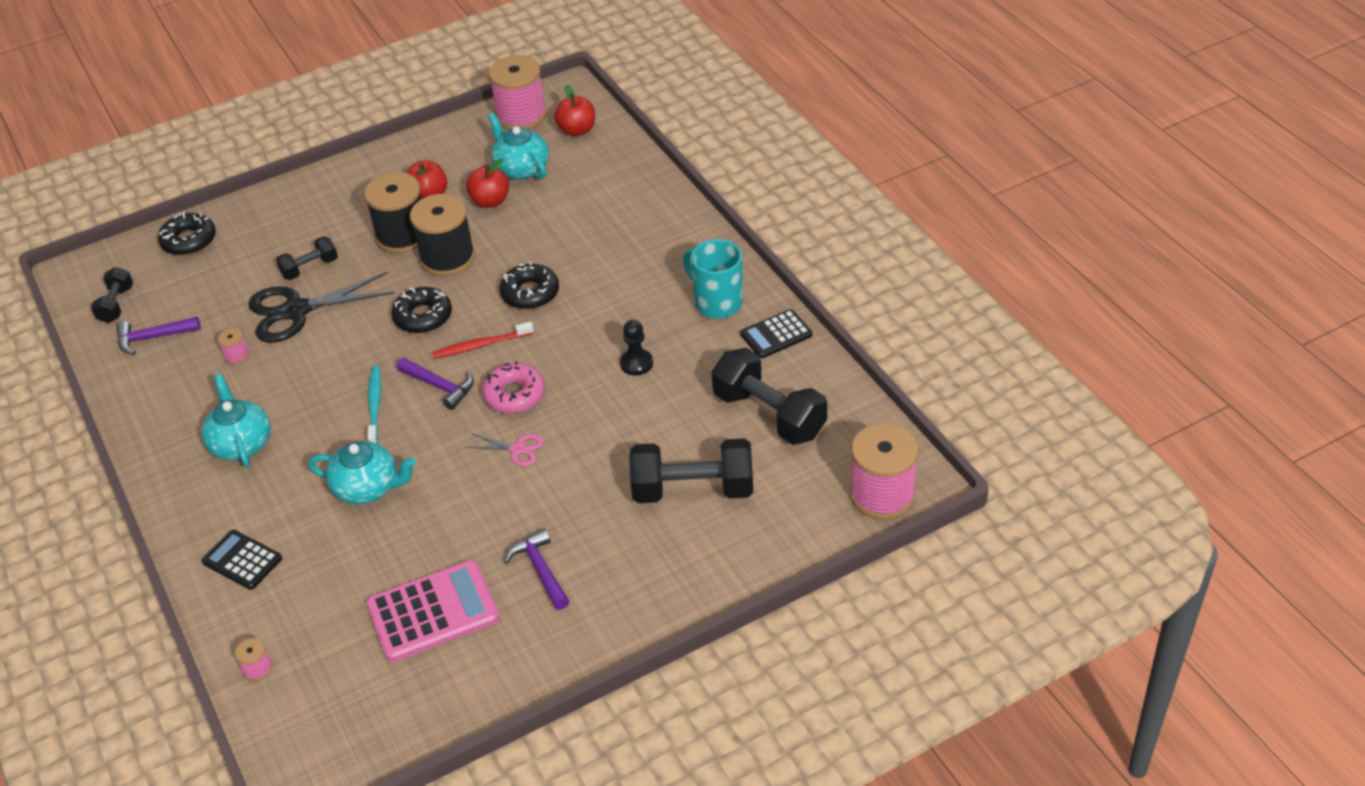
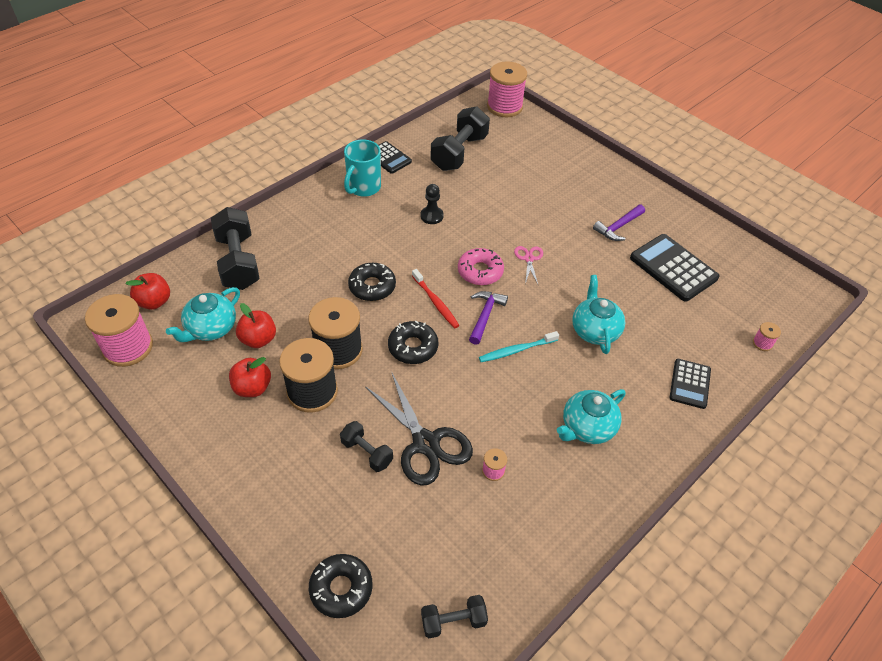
camera: 110 degrees left, 5 degrees up
purple hammer [117,316,201,355] -> none
pink calculator [366,560,500,662] -> black calculator [630,234,720,302]
black dumbbell [629,438,753,503] -> black dumbbell moved to [211,207,260,290]

